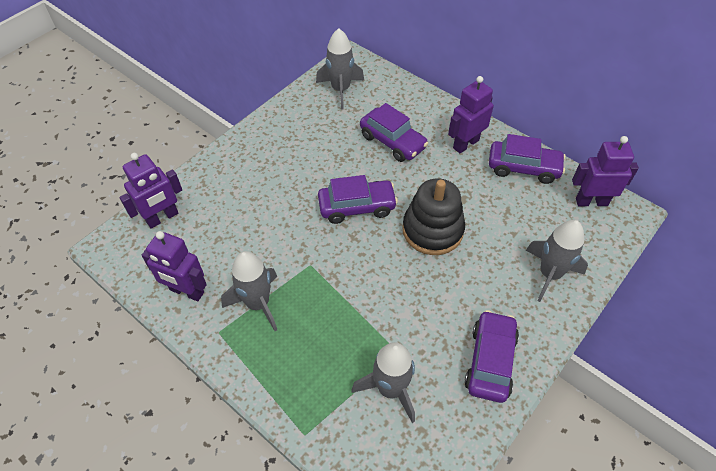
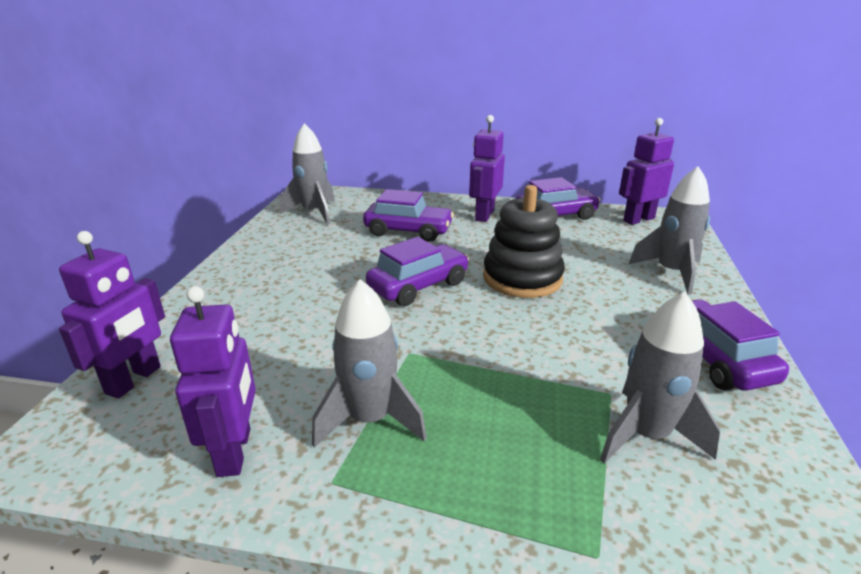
camera: 30 degrees left, 25 degrees down
purple robot [142,231,207,301] -> purple robot turned 90 degrees counterclockwise [170,286,256,477]

